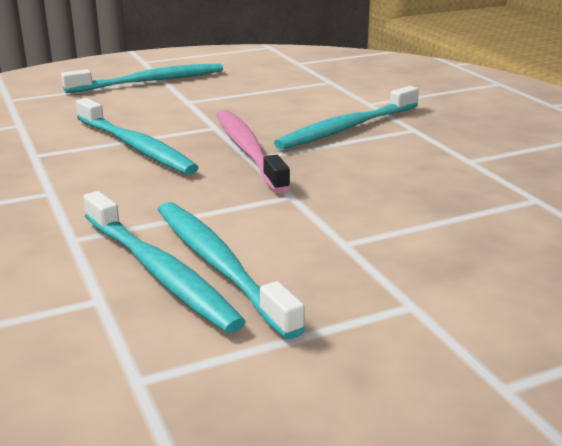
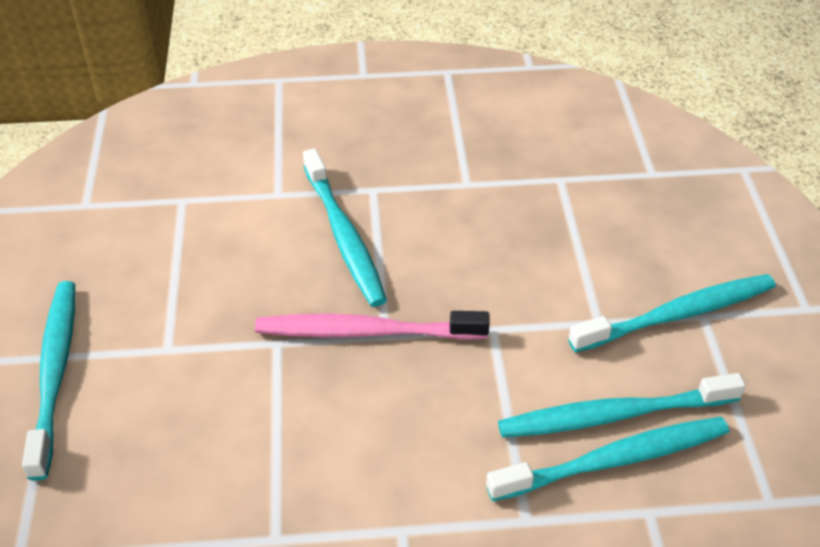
camera: 70 degrees left, 20 degrees up
turquoise toothbrush [76,98,199,175] -> turquoise toothbrush moved to [568,274,776,352]

